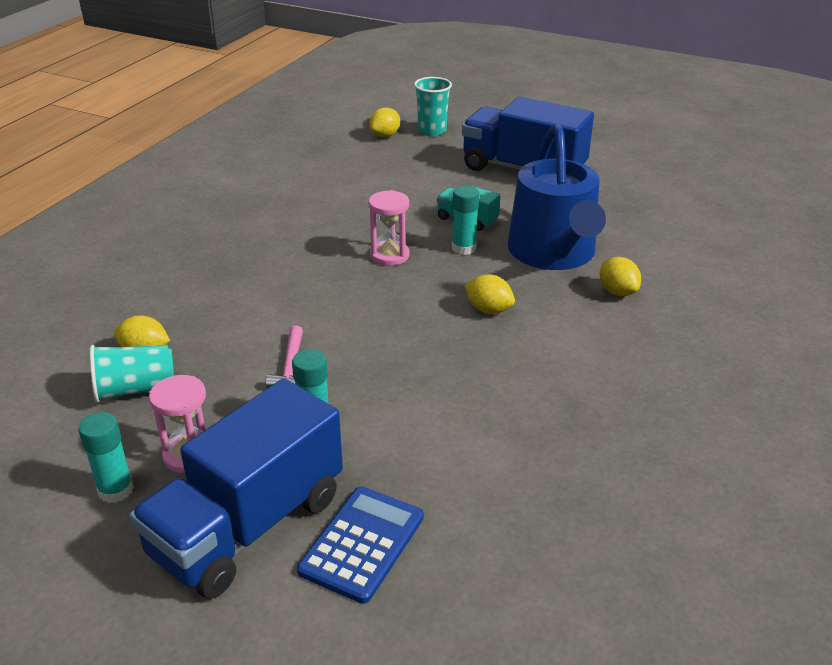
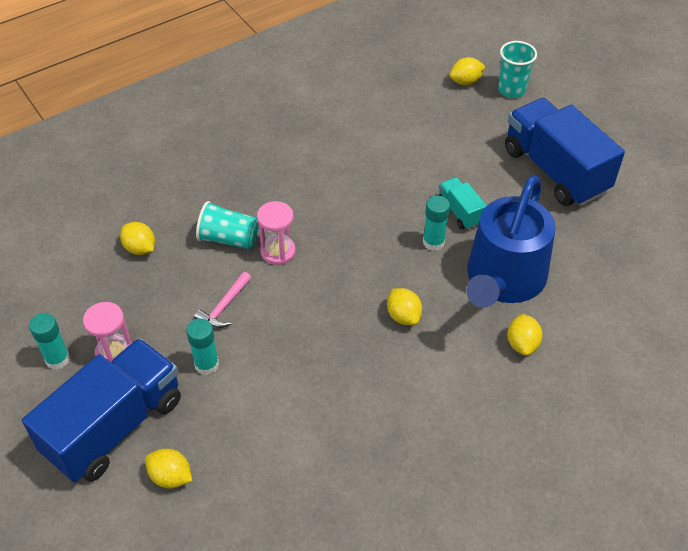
camera: 30 degrees right, 15 degrees up
turquoise cup [90,345,174,403] -> turquoise cup moved to [196,201,259,249]
blue truck [129,379,343,599] -> blue truck turned 150 degrees clockwise [22,338,181,482]
blue calculator [297,486,424,604] -> yellow lemon [145,449,192,489]
pink hourglass [369,190,409,266] -> pink hourglass moved to [257,201,296,265]

